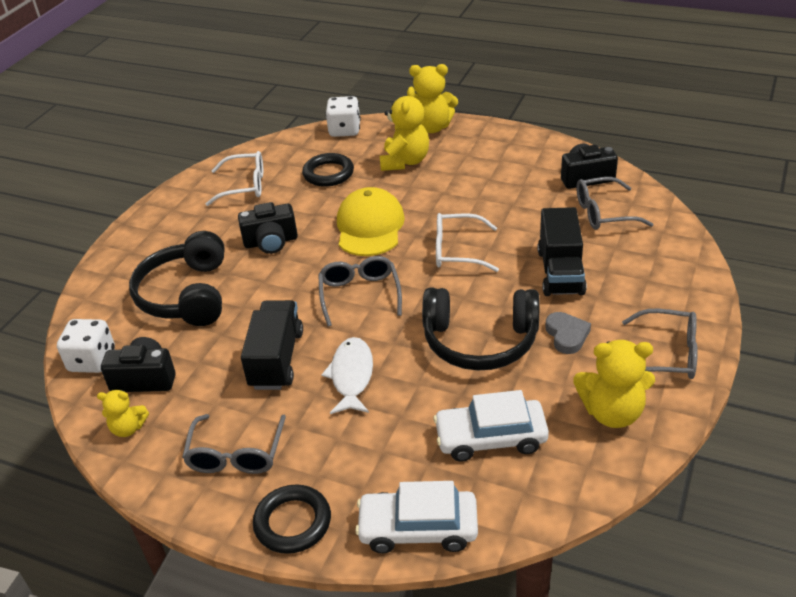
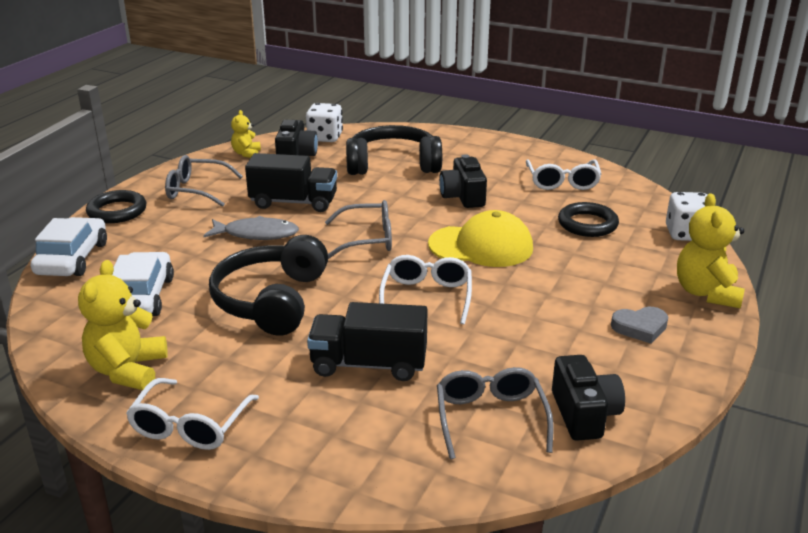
camera: 90 degrees right, 10 degrees down
white fish [321,337,373,414] -> grey fish [203,216,299,240]
yellow teddy bear [380,86,429,171] -> none
grey heart [545,312,591,354] -> grey heart moved to [611,307,668,344]
grey glasses [622,309,698,379] -> white glasses [126,378,259,450]

